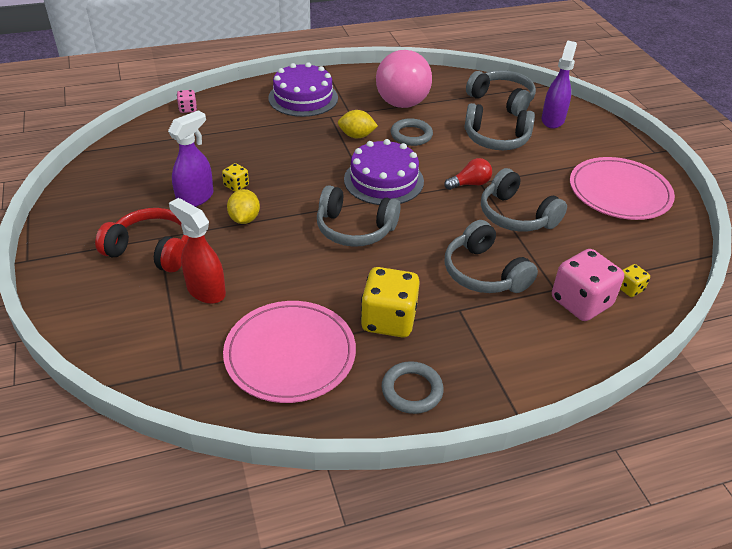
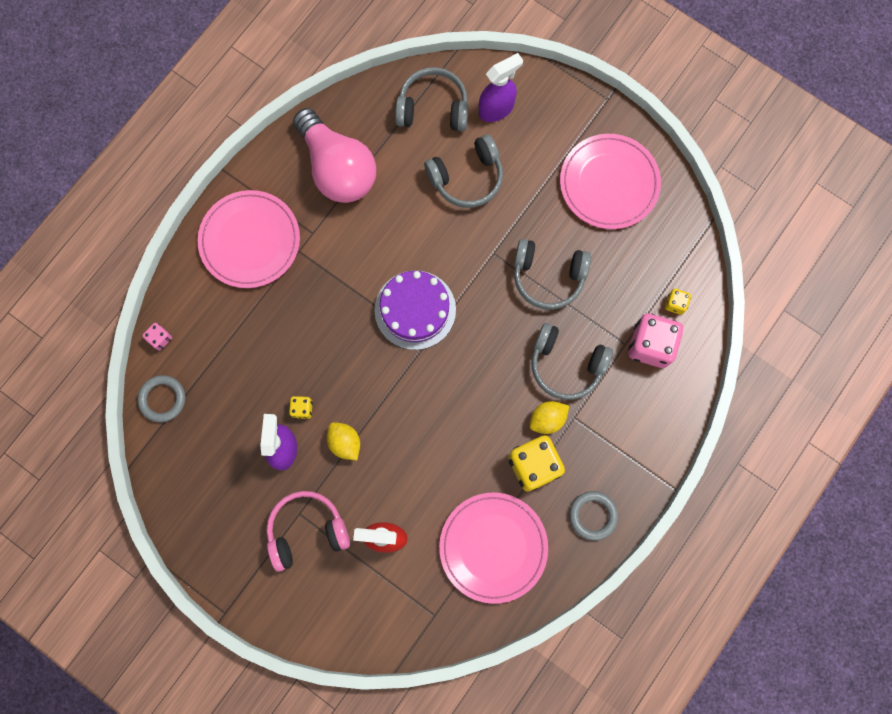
camera: 35 degrees left, 35 degrees up
red headphones [95,208,189,273] -> pink headphones [266,491,350,572]
purple cake [268,62,338,117] -> pink plate [198,190,300,288]
grey headphones [317,185,401,247] -> none
yellow lemon [338,110,378,138] -> yellow lemon moved to [530,401,569,434]
grey ring [391,118,433,146] -> grey ring moved to [137,375,185,423]
red light bulb [444,158,492,190] -> none
purple spray bottle [542,40,577,128] -> purple spray bottle turned 75 degrees clockwise [479,53,523,122]

